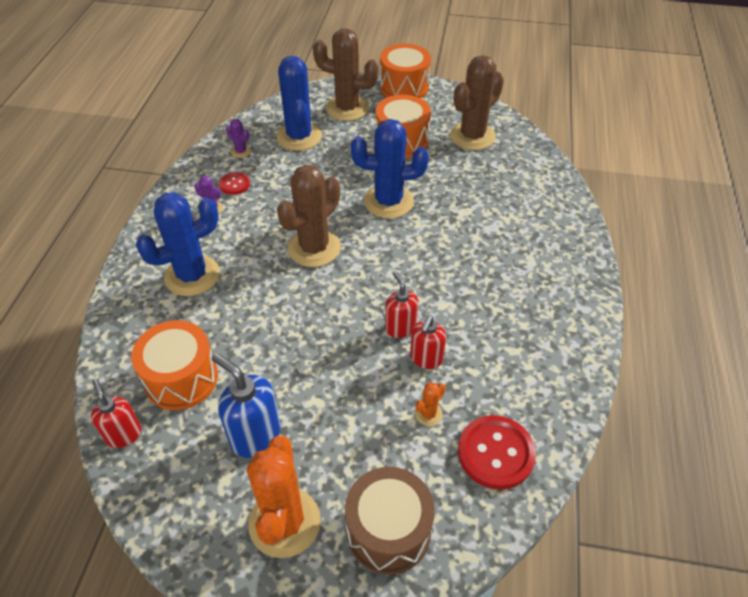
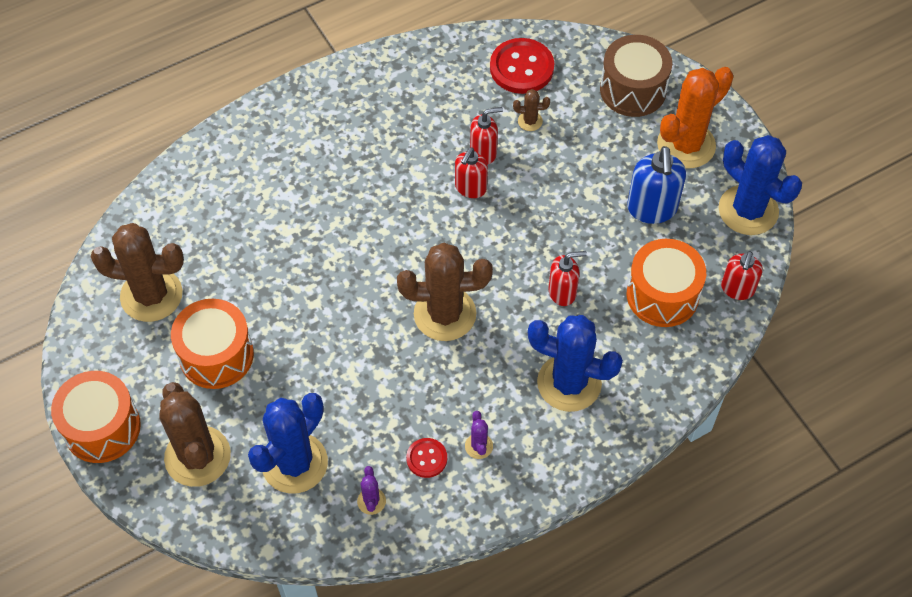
camera: 130 degrees left, 10 degrees up
blue cactus [351,119,429,219] -> blue cactus moved to [719,135,802,235]
orange cactus [415,382,446,426] -> brown cactus [513,89,550,131]
none -> red soap dispenser [549,251,587,306]

